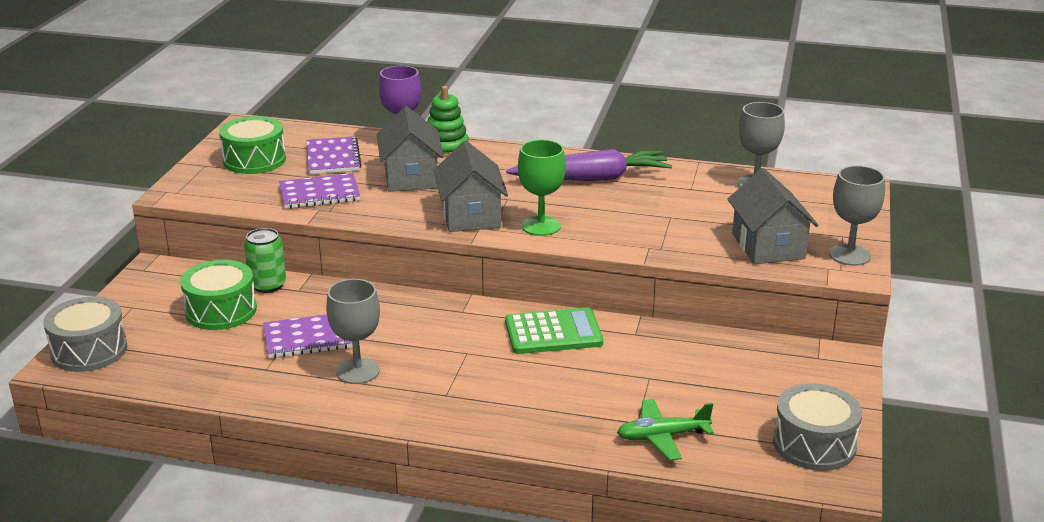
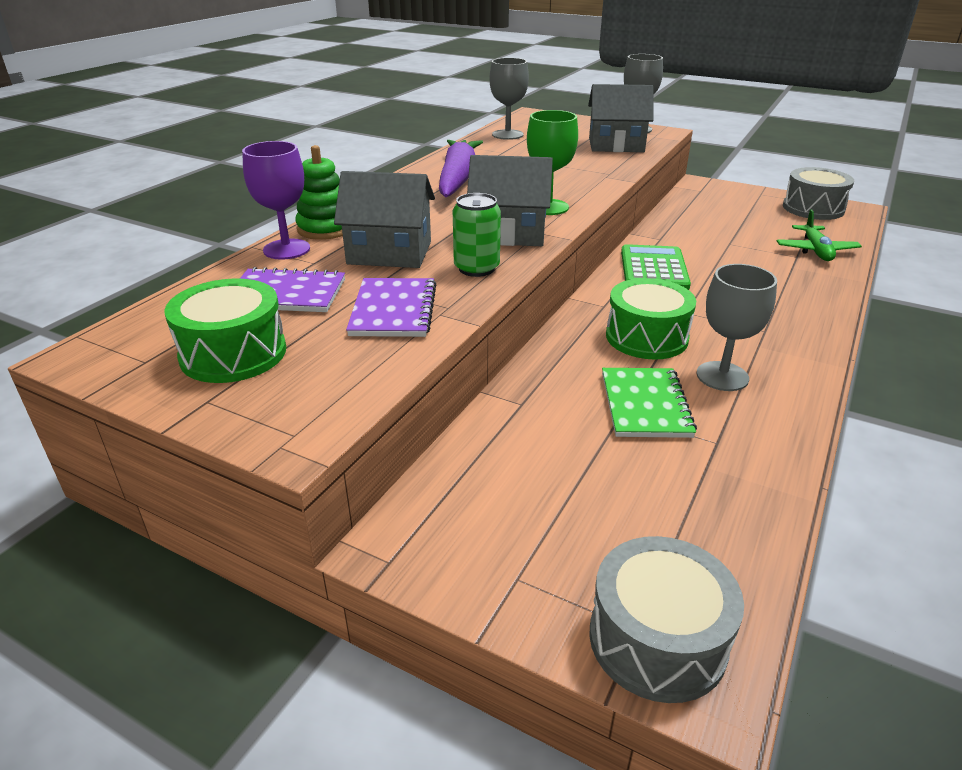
camera: 75 degrees left, 5 degrees up
green drum [180,260,257,330] -> green drum moved to [606,278,696,359]
green can [244,228,286,293] -> green can moved to [453,193,501,277]
purple notebook [263,314,353,358] -> green notebook [602,368,697,438]

